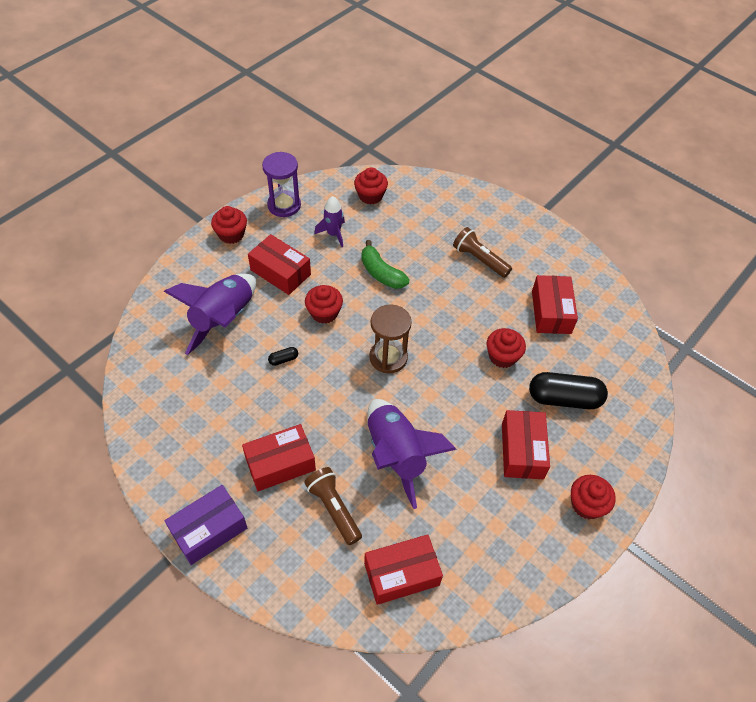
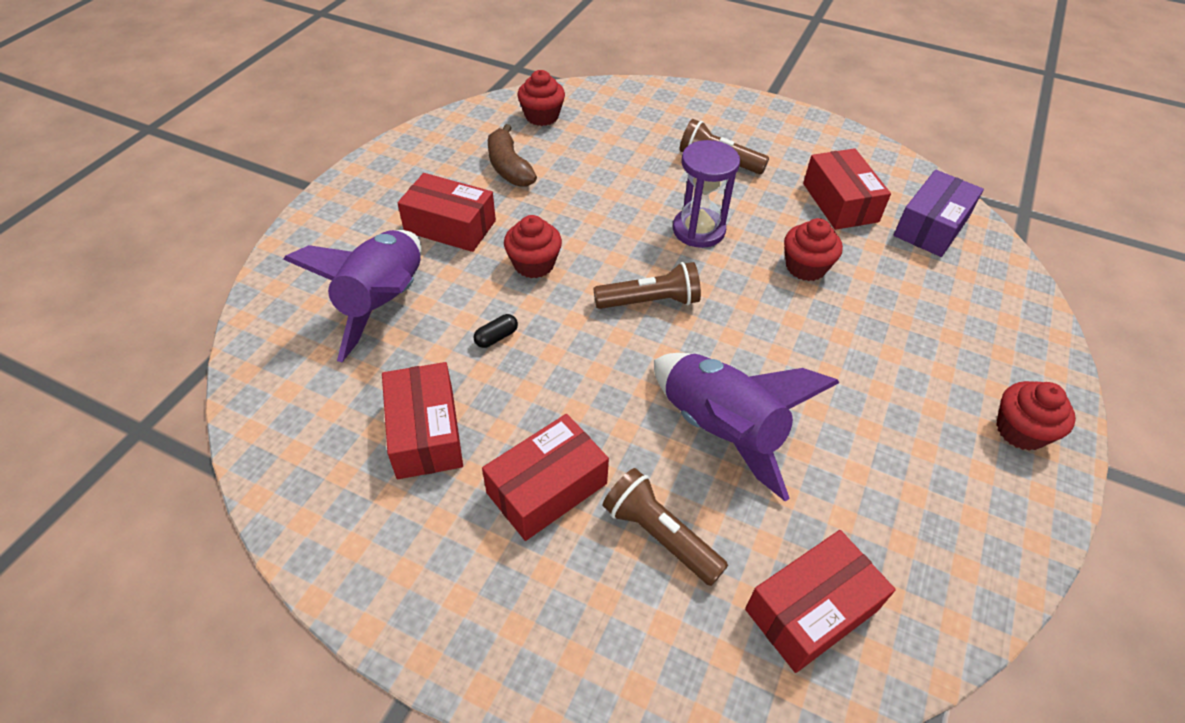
camera: 15 degrees left, 5 degrees down
purple box [164,485,247,565] -> purple box moved to [894,170,984,257]
red cupcake [211,206,247,244] -> none
purple hourglass [262,152,301,217] -> purple hourglass moved to [673,140,740,248]
purple rocket [314,196,345,247] -> brown banana [488,124,537,186]
green banana [361,240,410,289] -> none
brown hourglass [369,305,412,374] -> brown flashlight [593,262,701,309]
red box [502,410,550,479] -> red box moved to [382,362,463,479]
black capsule [529,372,608,409] -> none

